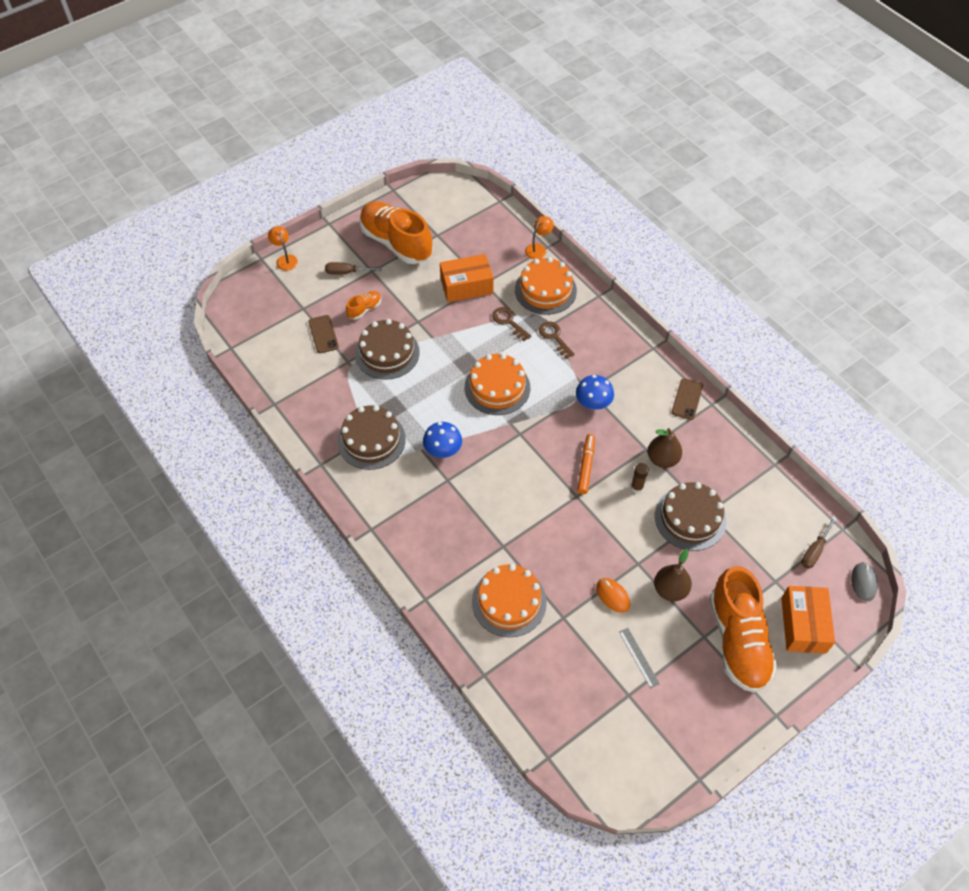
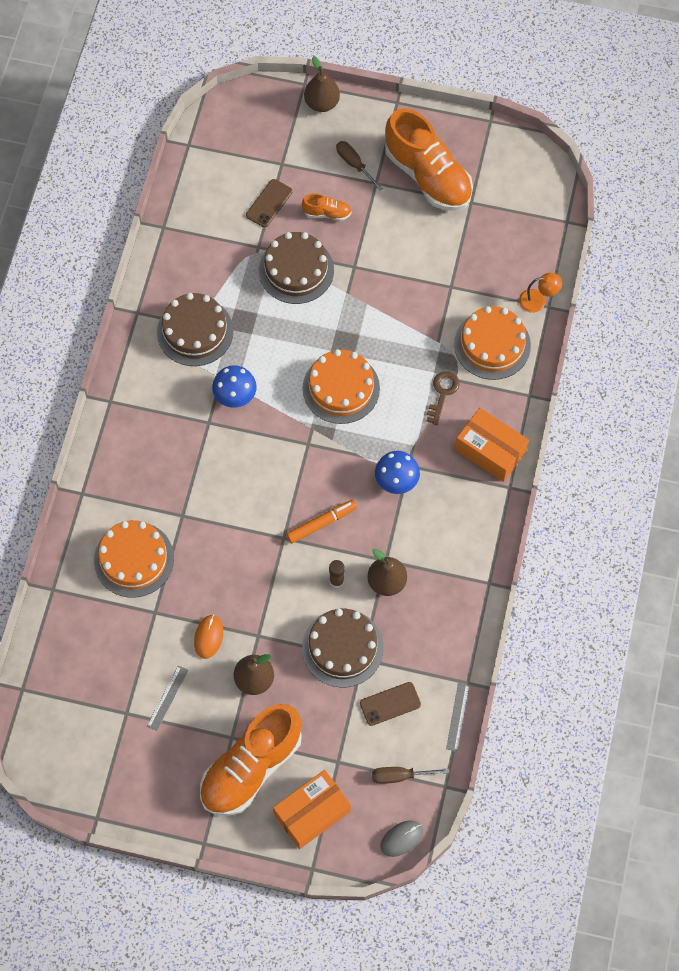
camera: 50 degrees right, 10 degrees up
orange lamp [268,226,298,271] -> brown pear [304,56,340,112]
orange shoe [359,202,432,264] -> orange shoe turned 135 degrees clockwise [385,108,473,211]
orange box [440,254,494,302] -> orange box moved to [455,408,529,482]
brown key [492,307,531,341] -> none
brown phone [672,378,703,420] -> brown phone moved to [360,682,421,726]
none -> grey ruler [446,683,469,752]

